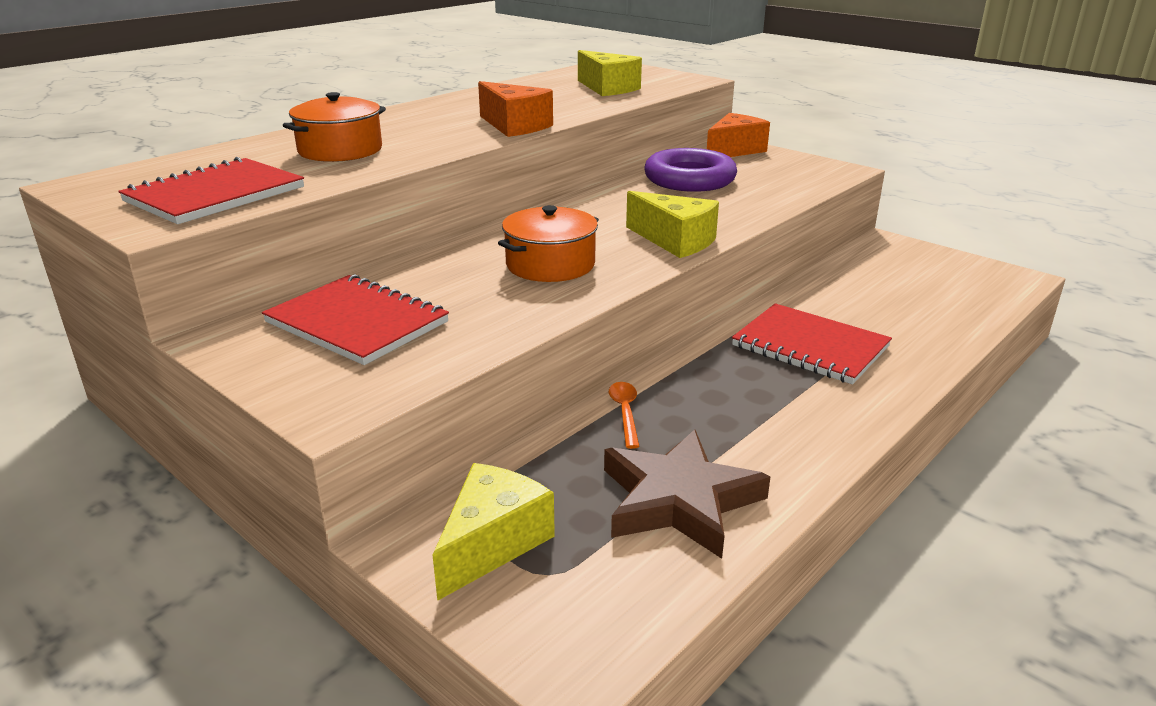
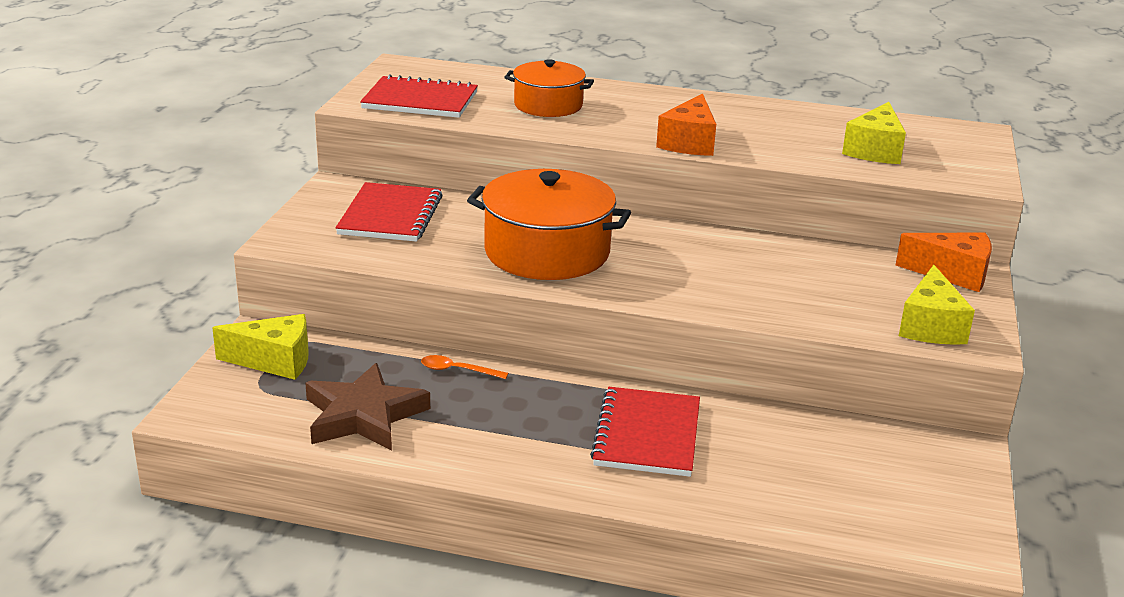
camera: 60 degrees right, 0 degrees up
orange pot [498,205,599,282] -> orange pot [467,169,631,280], size x1.62
orange spoon [609,382,640,449] -> orange spoon turned 135 degrees counterclockwise [421,355,508,379]
yellow cheese [626,191,719,258] -> yellow cheese moved to [899,265,975,345]
purple ring [644,148,737,192] -> none

